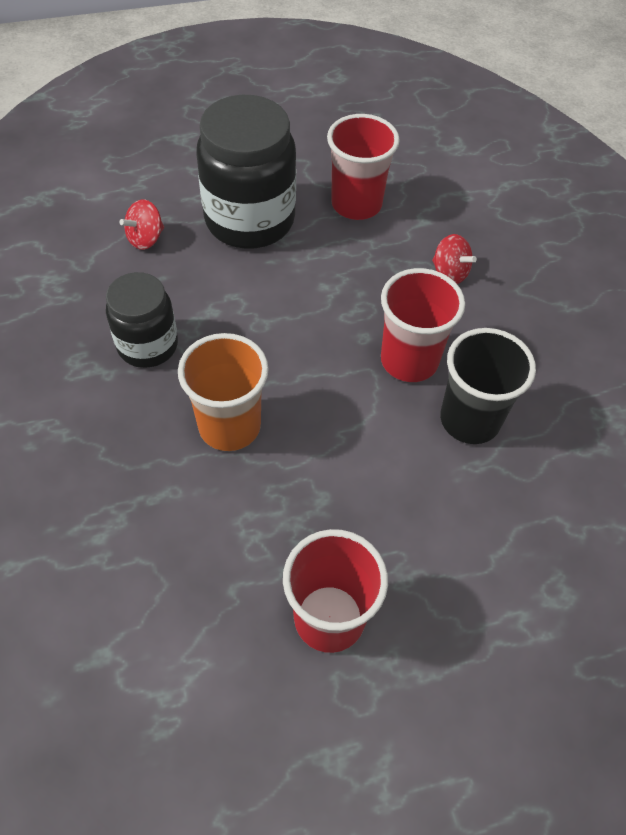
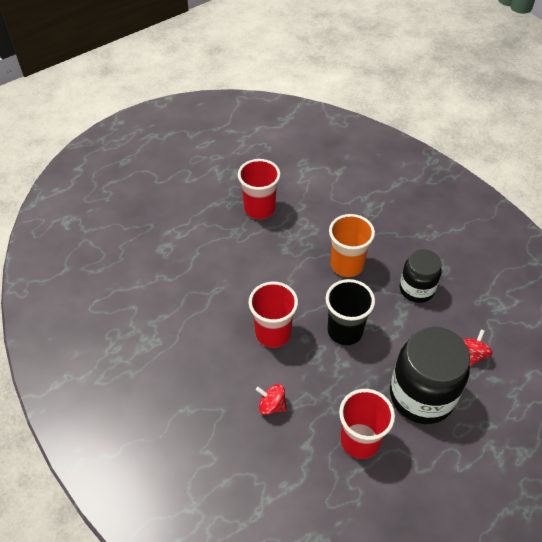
camera: 160 degrees right, 5 degrees down
black cup [440,328,536,444] -> black cup moved to [325,279,375,345]

